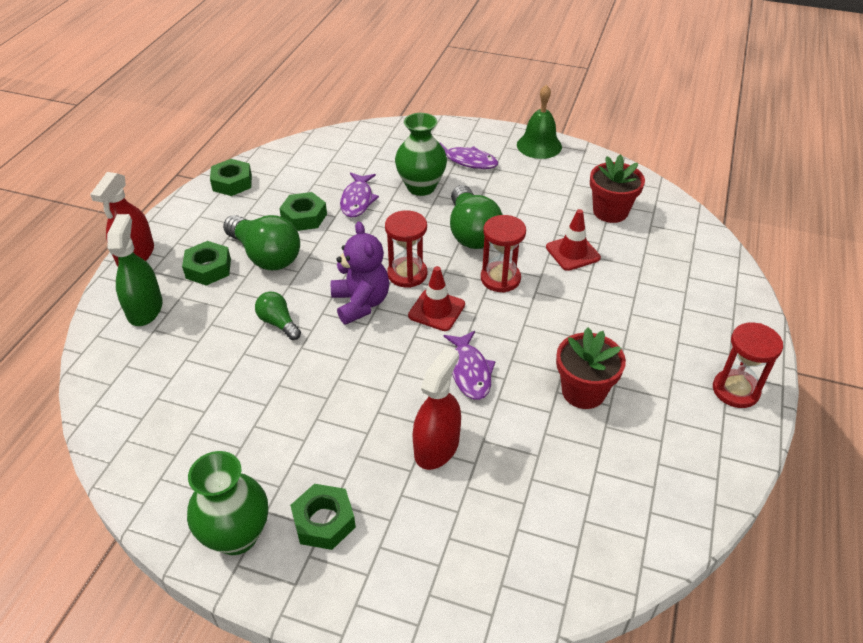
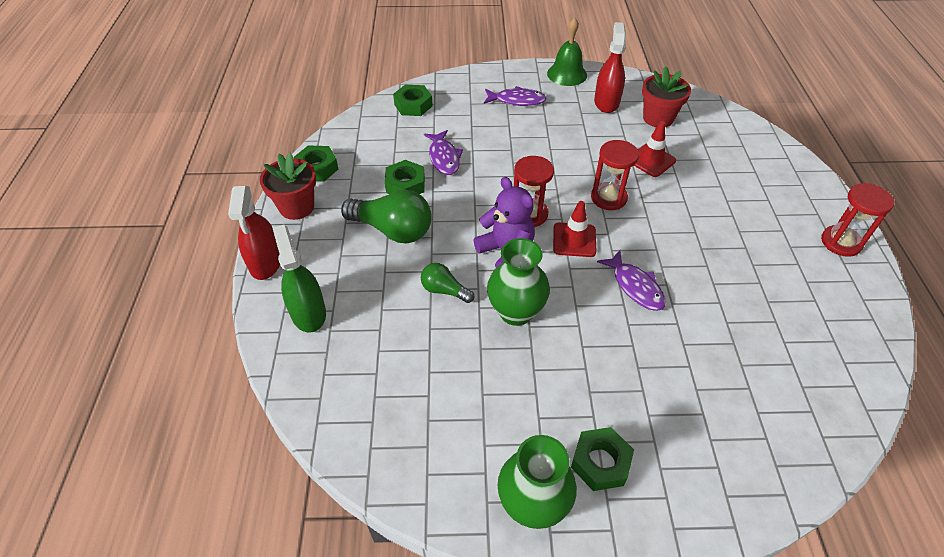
camera: 20 degrees left, 5 degrees up
green nut [182,241,231,286] -> green nut moved to [393,85,433,116]
green vase [395,113,447,196] -> green vase moved to [487,238,550,326]
red spray bottle [413,346,461,470] -> red spray bottle moved to [594,22,626,113]
green light bulb [450,185,503,249] -> none
red flower pot [556,327,626,409] -> red flower pot moved to [260,153,316,220]

